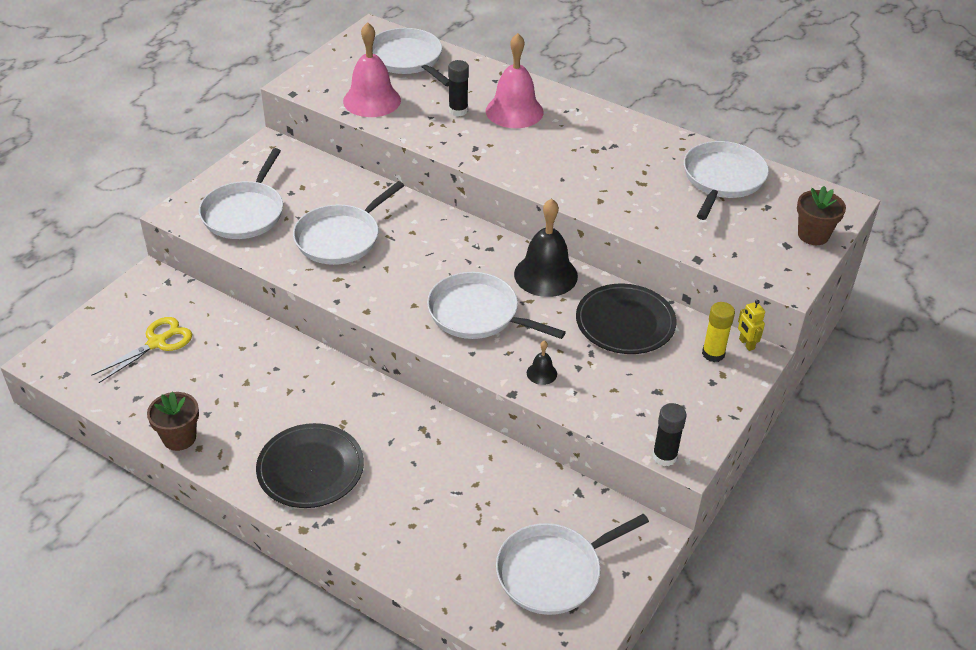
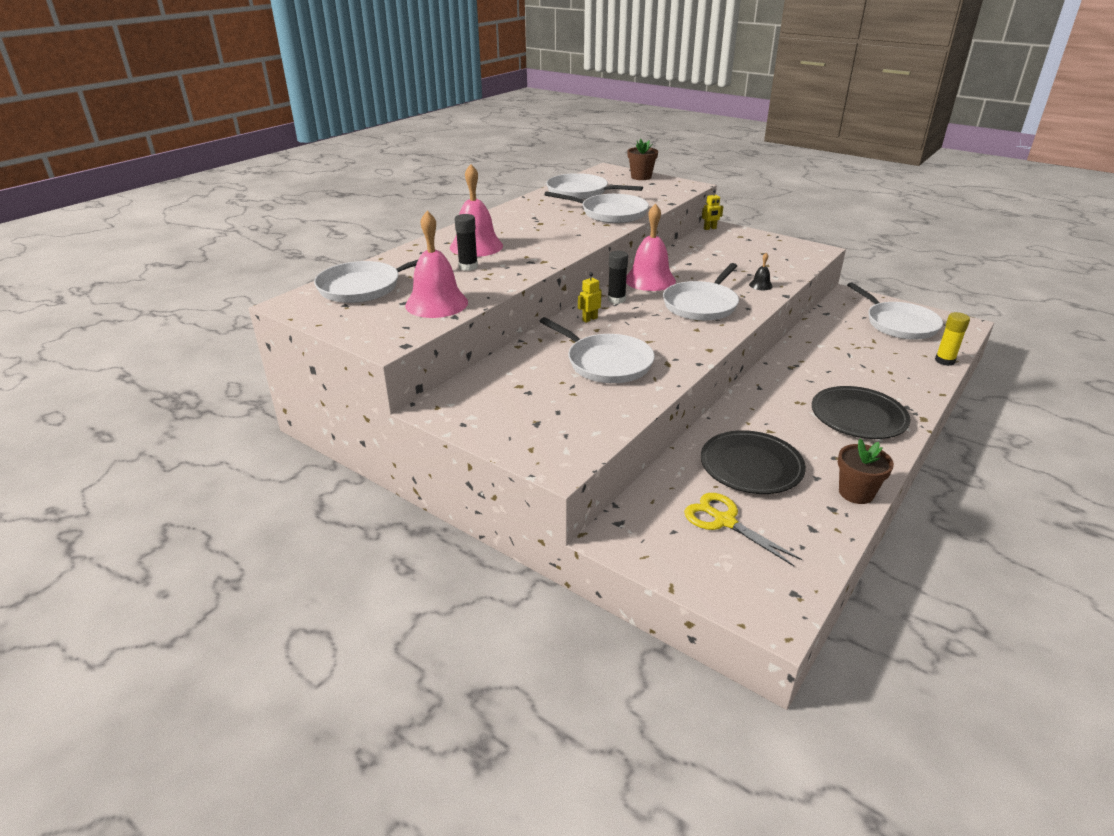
camera: 85 degrees left, 10 degrees down
white pan [199,148,283,239] -> white pan moved to [544,191,649,223]
black bell [514,198,578,297] -> pink bell [626,203,676,291]
black plate [576,283,677,354] -> black plate moved to [701,430,806,494]
black glue stick [652,403,687,466] -> black glue stick moved to [608,251,628,304]
yellow glue stick [702,302,735,362] -> yellow glue stick moved to [935,312,970,366]
none -> yellow robot [578,272,602,323]

